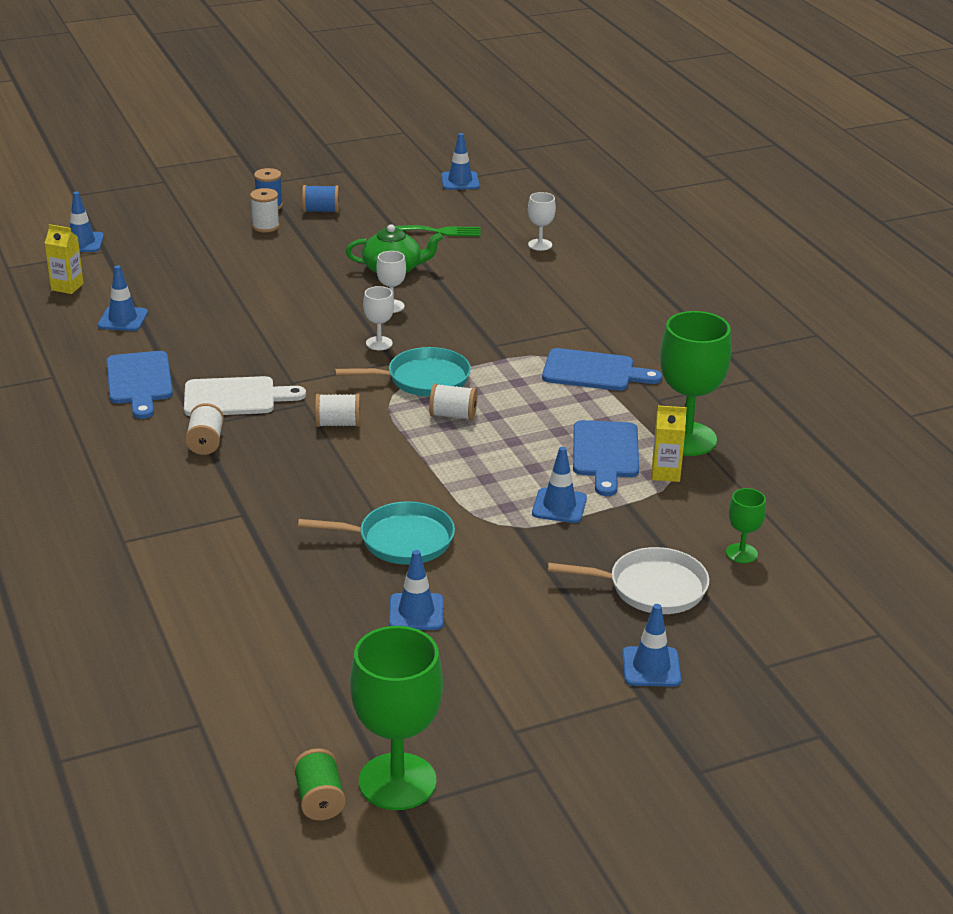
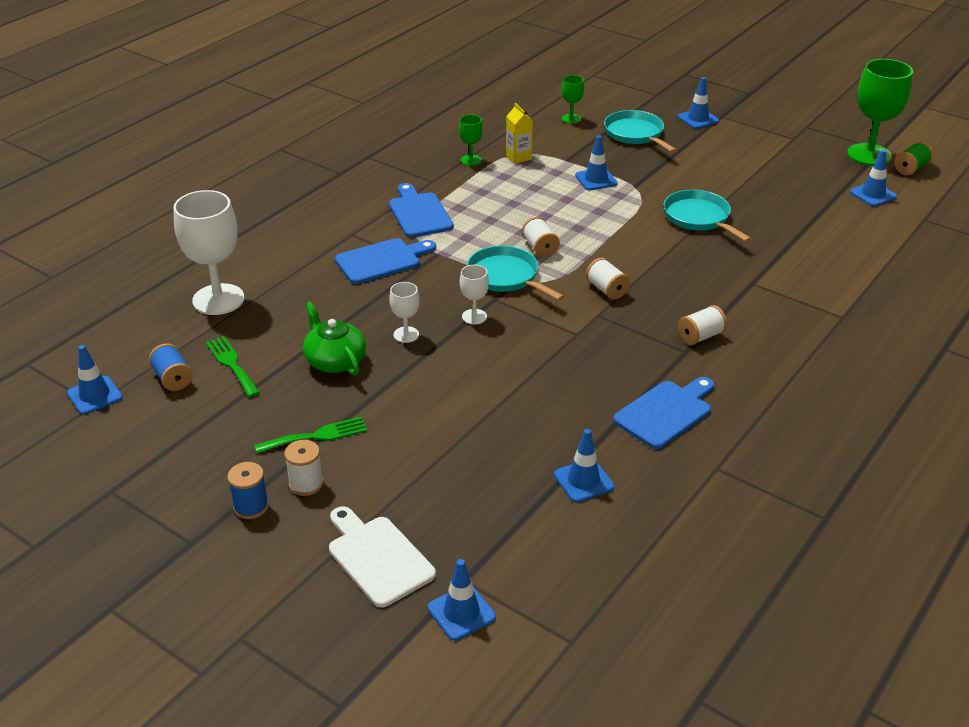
camera: 120 degrees left, 5 degrees up
yellow carton [45,224,83,294] -> none
white cutting board [184,376,306,416] -> white cutting board moved to [329,506,436,607]
blue spool [302,185,340,213] -> blue spool moved to [149,343,193,391]
blue traffic cone [389,550,443,630] -> blue traffic cone moved to [850,150,897,207]
white goblet [528,192,556,251] -> white goblet [174,190,244,315], size x2.07
white pan [548,547,709,614] -> turquoise pan [604,110,677,153]
blue cutting board [573,420,639,496] -> blue cutting board moved to [335,238,436,284]
green goblet [660,311,732,456] -> green goblet [459,115,483,166], size x0.48
none -> green fork [254,417,367,454]

